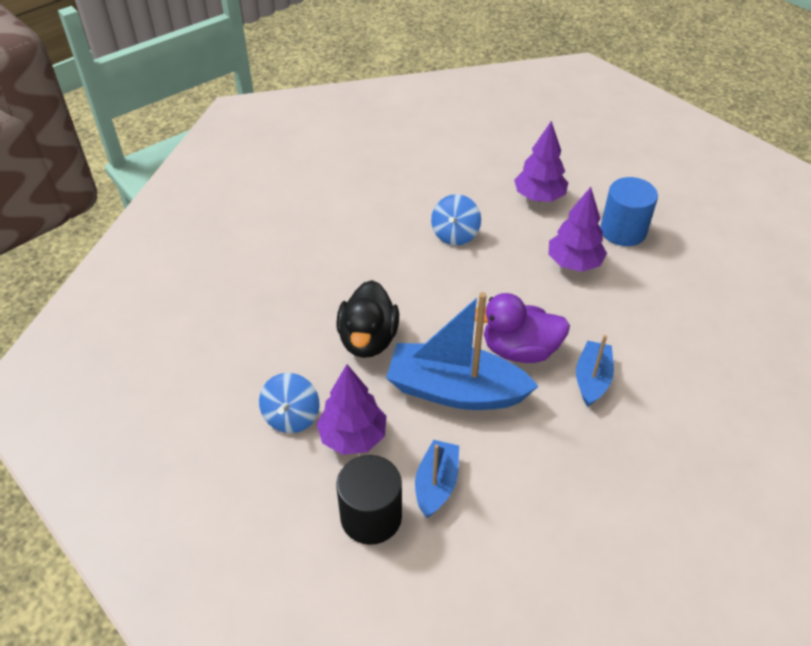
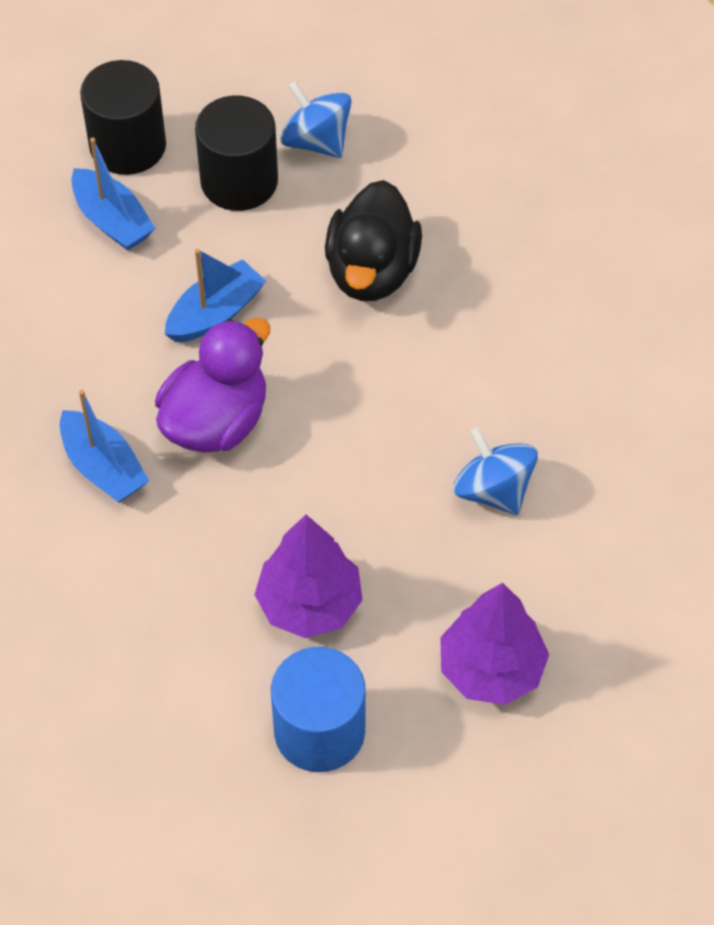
camera: 125 degrees right, 10 degrees up
purple tree [316,364,386,455] -> black cylinder [195,95,278,211]
black duck [336,280,399,358] -> black duck turned 120 degrees counterclockwise [325,180,422,301]
blue boat [386,292,539,410] -> blue boat [165,249,266,342], size x0.54

